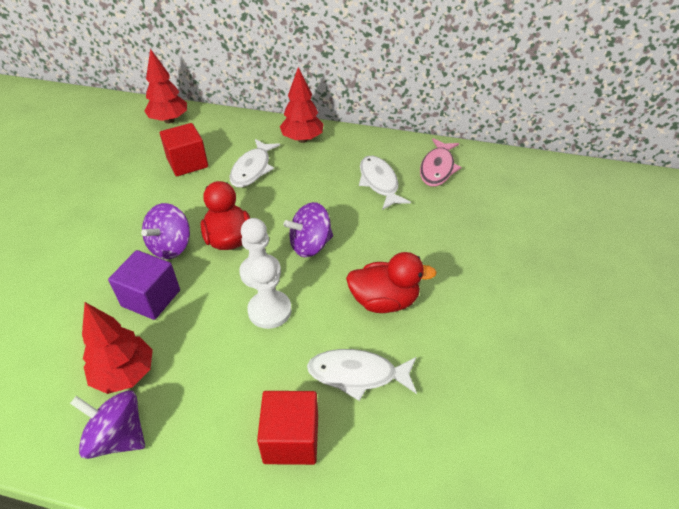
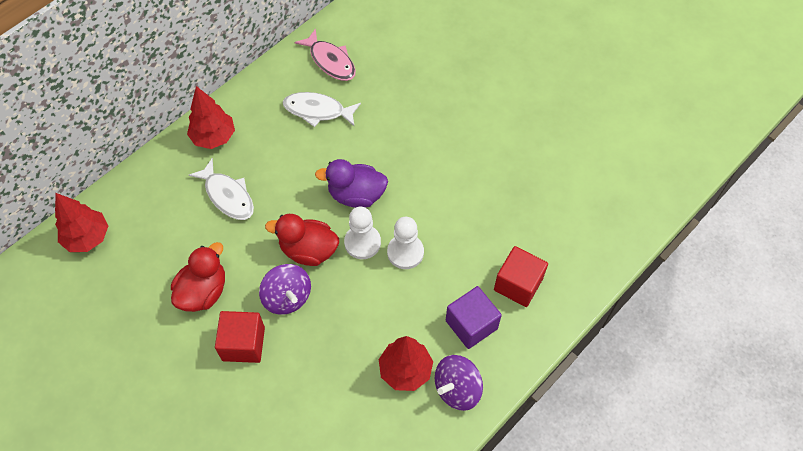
camera: 60 degrees left, 15 degrees up
purple cube [108,250,180,320] -> purple cube moved to [446,286,502,349]
red cube [160,123,208,176] -> red cube moved to [215,311,265,363]
purple spinning top [284,202,333,257] -> purple duck [315,159,388,208]
white fish [307,349,417,401] -> none
red duck [346,252,437,313] -> red duck moved to [171,242,225,312]

